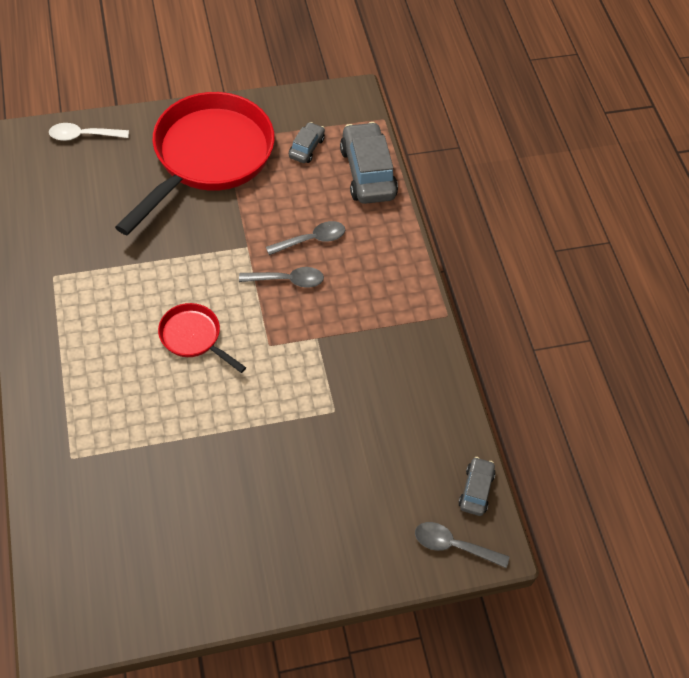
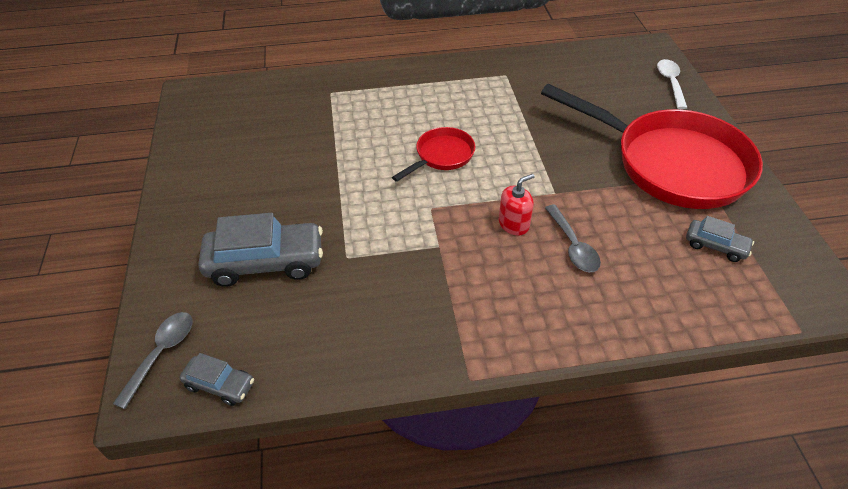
camera: 100 degrees right, 10 degrees down
grey spoon [239,267,324,288] -> red soap dispenser [499,174,535,235]
grey car [340,122,398,204] -> grey car moved to [198,213,323,287]

